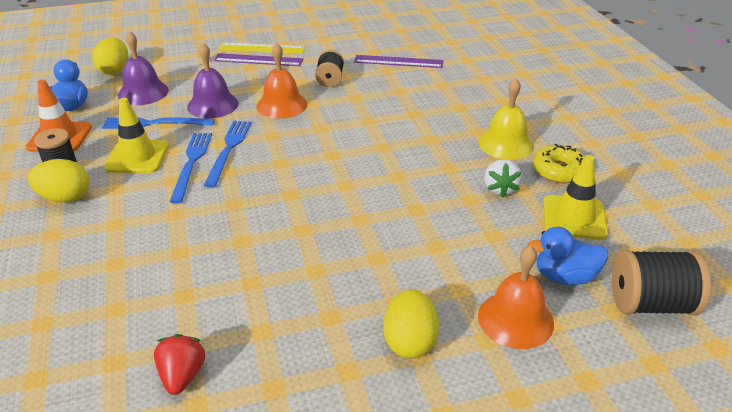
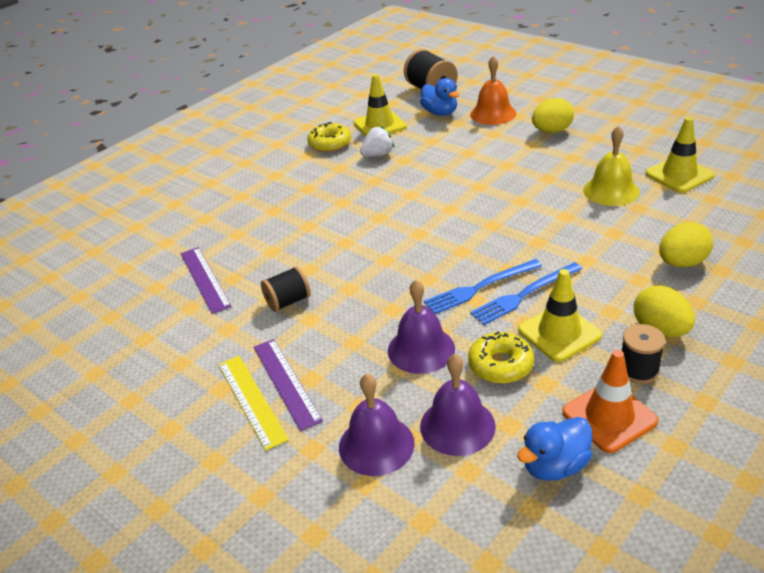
camera: 120 degrees left, 0 degrees up
yellow egg [92,37,128,75] -> yellow egg moved to [659,222,713,267]
blue fork [102,117,215,129] -> yellow donut [468,331,534,384]
red strawberry [154,334,205,395] -> yellow traffic cone [645,117,715,193]
orange bell [257,42,307,119] -> none
yellow bell [478,78,534,159] -> yellow bell moved to [583,126,640,206]
none -> purple bell [339,374,415,476]

